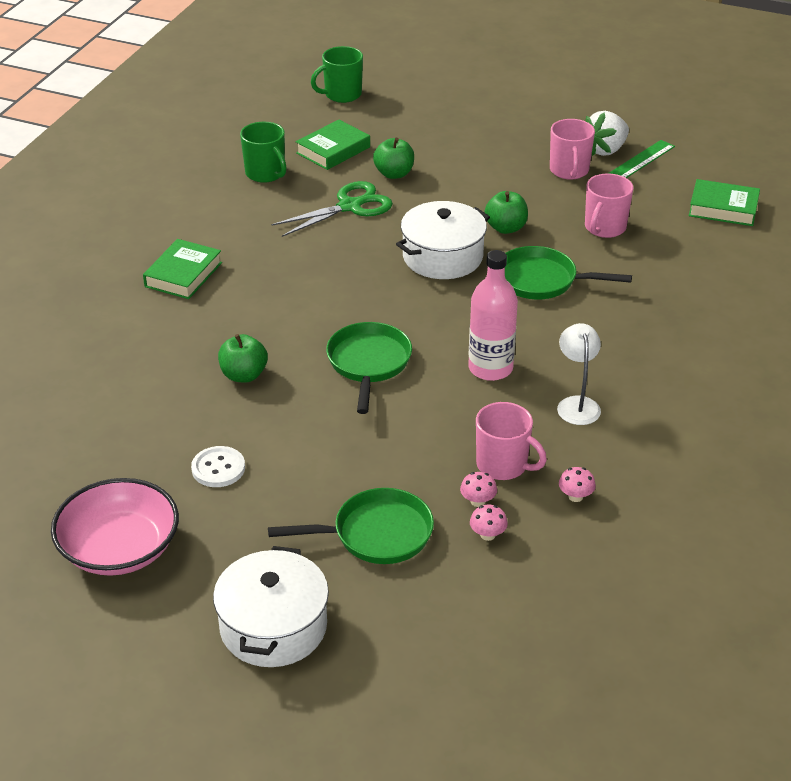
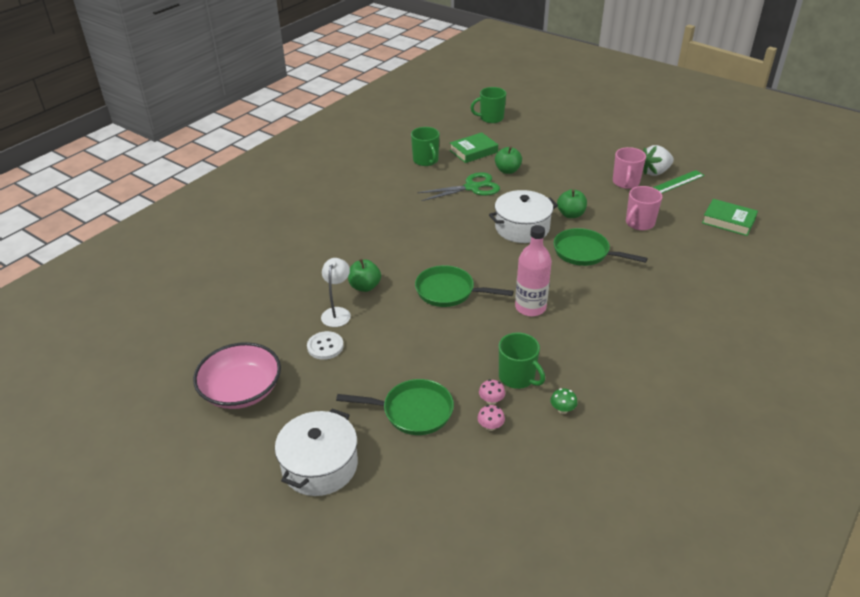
camera: 15 degrees right, 0 degrees up
green book [143,239,222,299] -> none
green pan [326,322,412,414] -> green pan turned 90 degrees counterclockwise [415,265,513,307]
pink mug [476,402,547,480] -> green mug [499,333,545,389]
white lamp [557,323,601,425] -> white lamp moved to [321,258,351,327]
pink mushroom [559,467,596,502] -> green mushroom [550,388,578,414]

